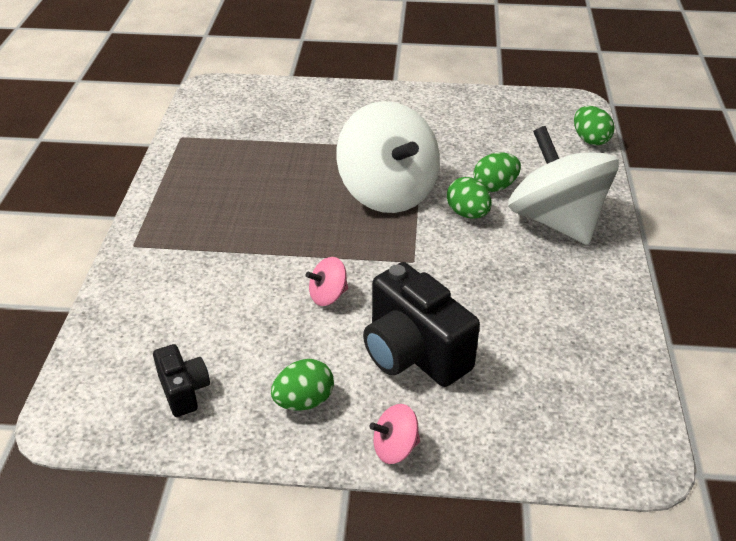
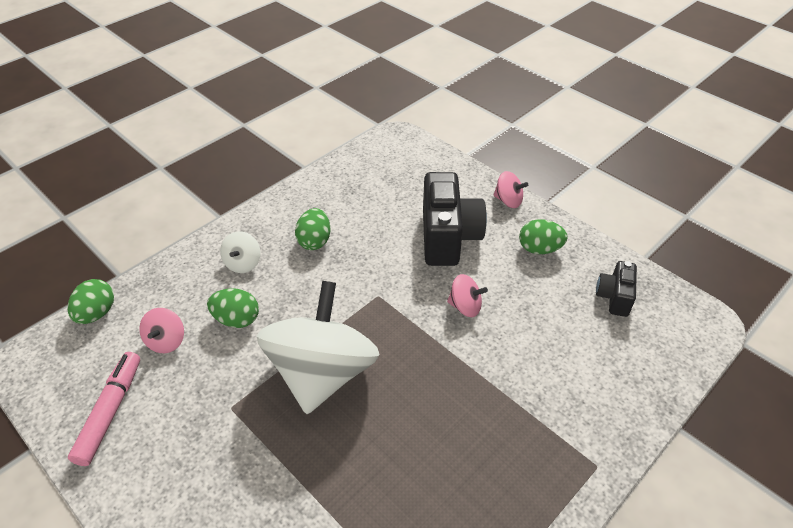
camera: 140 degrees left, 5 degrees up
green egg [447,177,492,219] -> green egg moved to [295,208,330,250]
white spinning top [508,126,619,245] -> white spinning top [220,231,260,273], size x0.41
none -> pink marker [68,352,140,466]
none -> pink spinning top [139,308,184,353]

